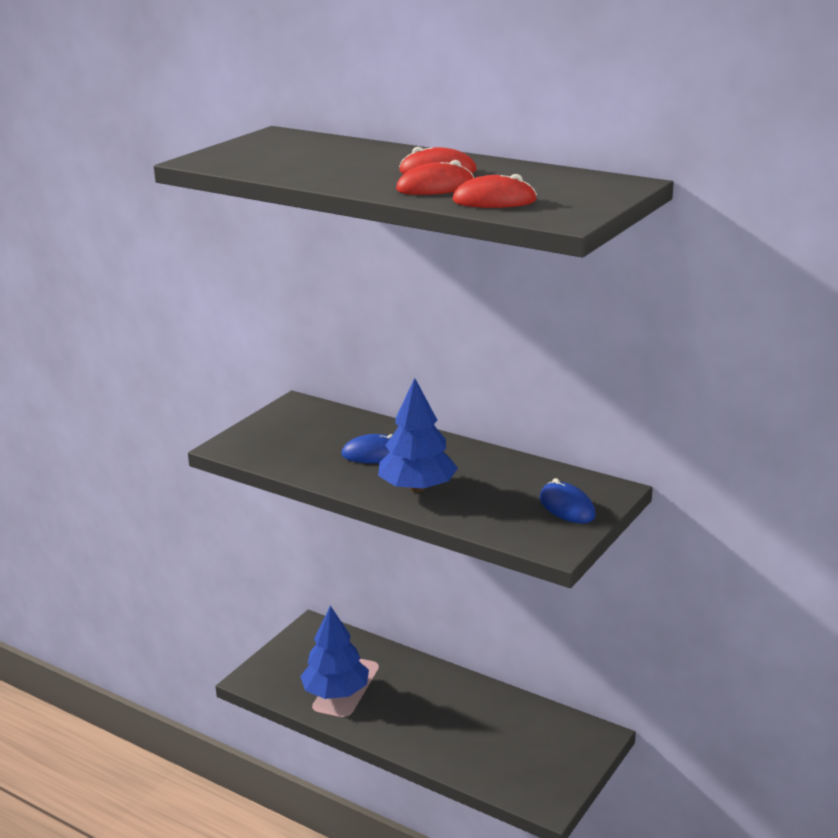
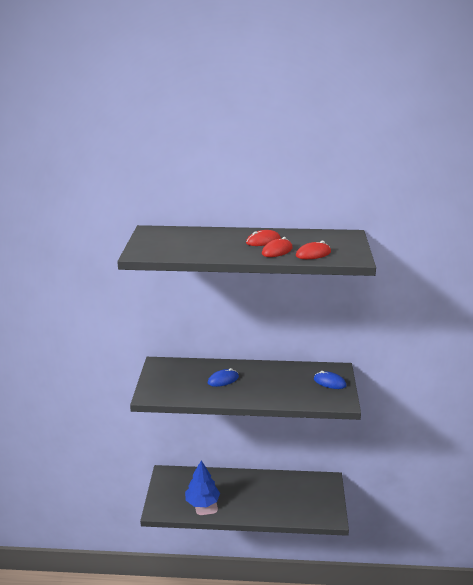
camera: 30 degrees left, 0 degrees up
blue tree [378,378,458,492] -> none

